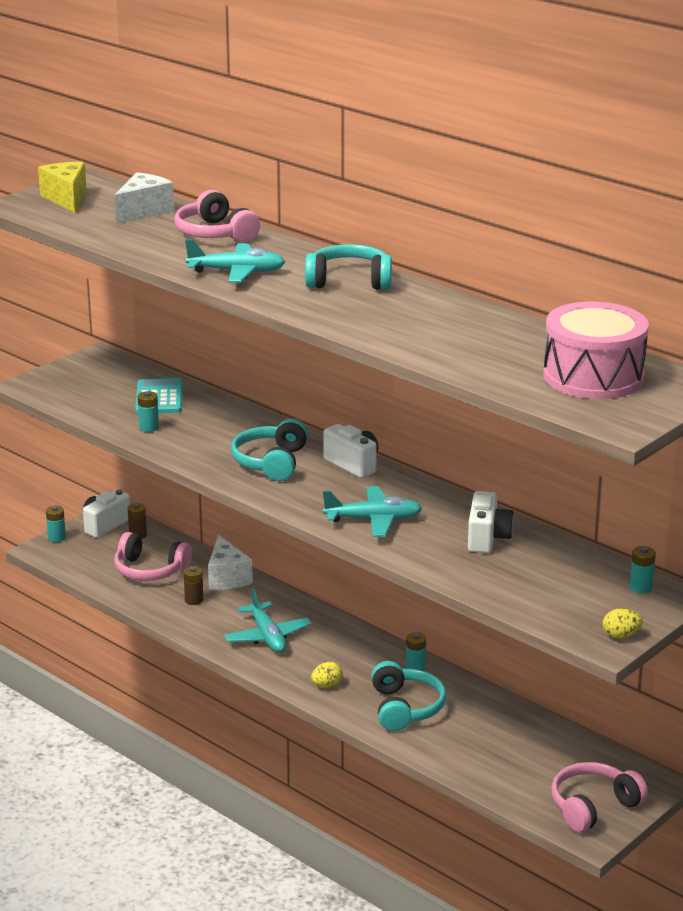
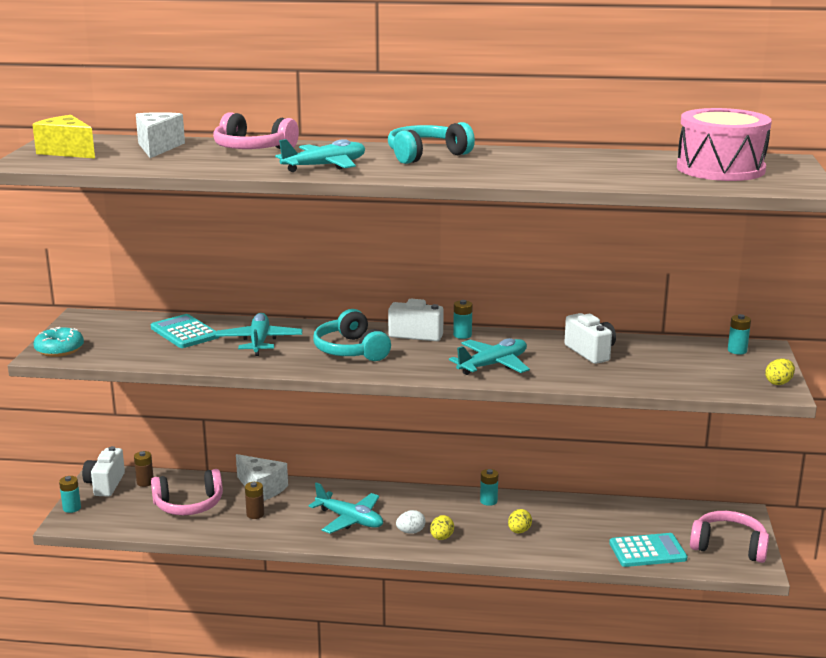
camera: 35 degrees left, 5 degrees down
turquoise battery [138,391,159,432] -> turquoise battery moved to [453,300,473,339]
turquoise headphones [371,661,446,731] -> yellow egg [508,509,532,533]
pink headphones [551,762,648,832] -> pink headphones turned 90 degrees clockwise [690,511,769,563]
none -> turquoise donut [34,327,84,357]
none -> turquoise plane [215,313,302,356]
none -> white egg [396,510,425,534]
none -> turquoise calculator [609,533,687,567]

